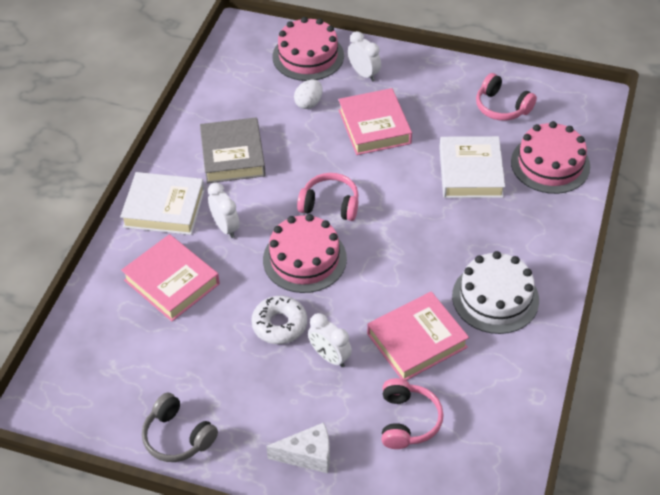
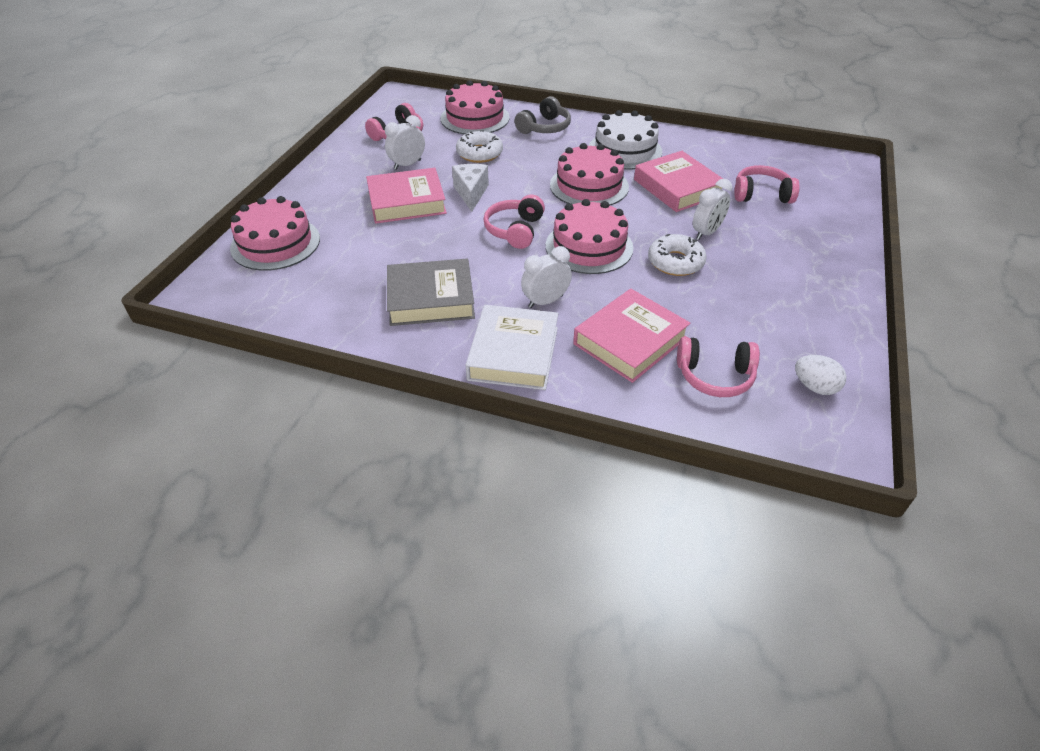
camera: 90 degrees left, 5 degrees down
grey headphones [142,393,218,462] -> grey headphones moved to [515,96,571,134]
white cheese [266,422,330,473] -> white cheese moved to [452,164,489,212]
white egg [294,80,323,109] -> white egg moved to [795,355,846,395]
white clock [348,31,381,82] -> white clock moved to [385,115,425,170]
white book [439,136,505,198] -> white donut [456,130,503,163]
none -> pink cake [550,143,629,205]
none -> pink headphones [677,337,760,397]

